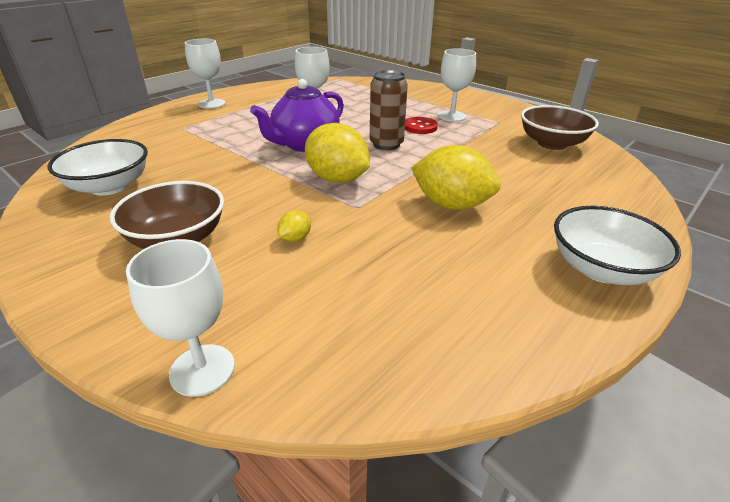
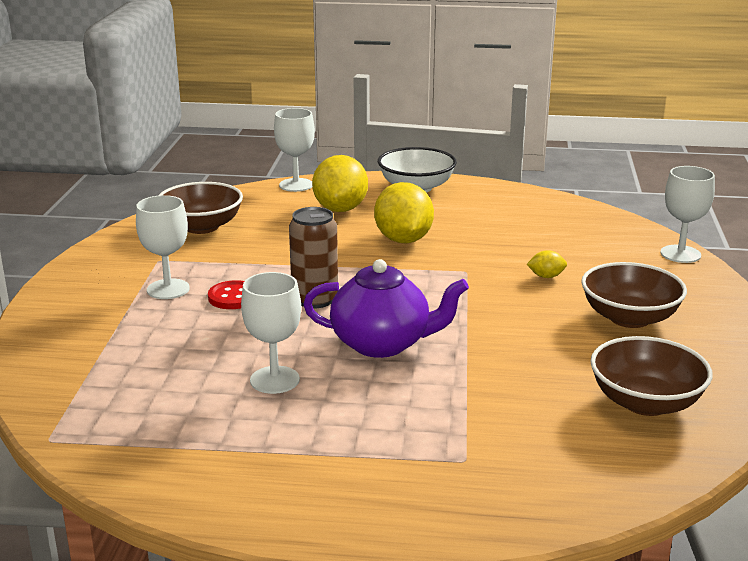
camera: 125 degrees left, 10 degrees down
white bowl [48,139,148,196] -> brown bowl [590,336,713,416]
white goblet [185,39,226,109] -> white goblet moved to [274,108,315,192]
yellow lemon [305,123,370,183] -> yellow lemon moved to [312,155,368,212]

